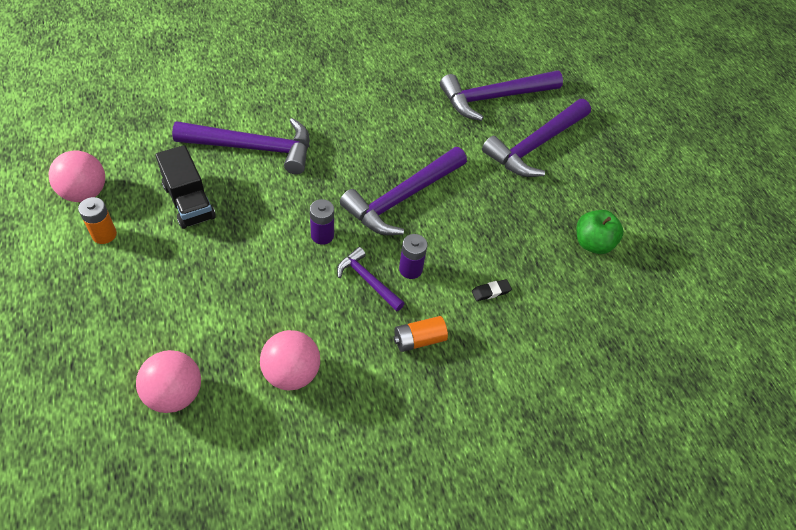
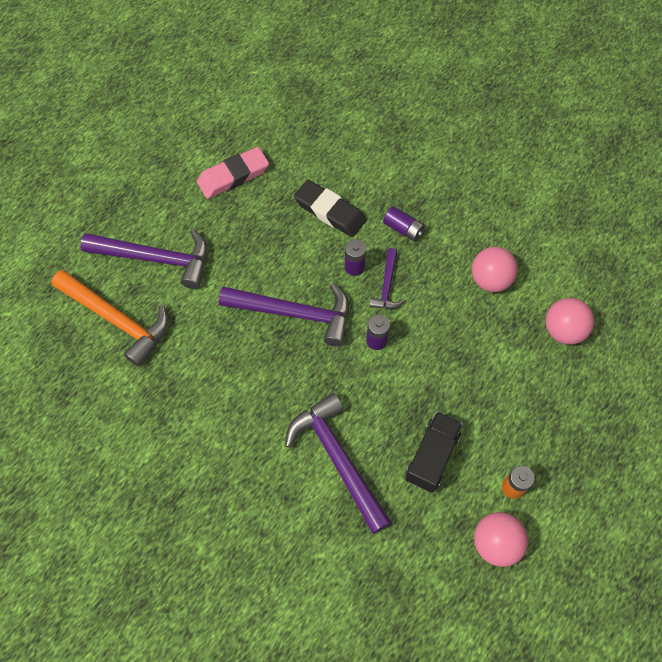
camera: 120 degrees left, 10 degrees up
orange battery [394,316,448,352] -> purple battery [383,206,425,241]
purple hammer [440,70,563,121] -> orange hammer [51,270,168,367]
black eraser [472,279,512,301] -> black eraser [294,180,366,237], size x2.35
green apple [576,210,623,254] -> pink eraser [197,147,269,199]

